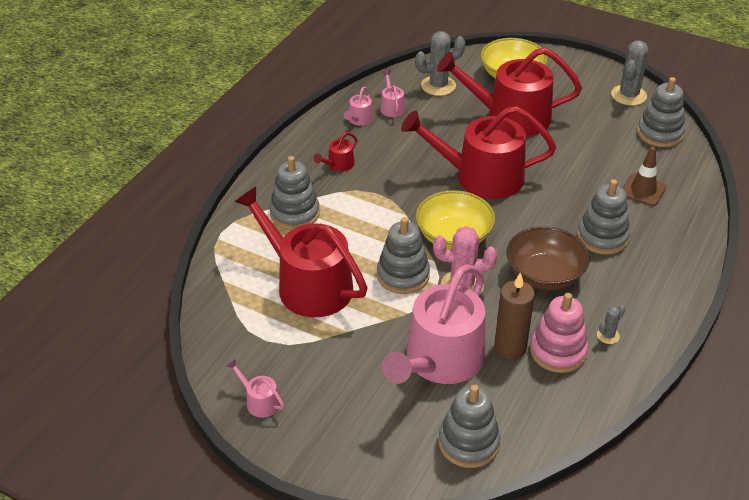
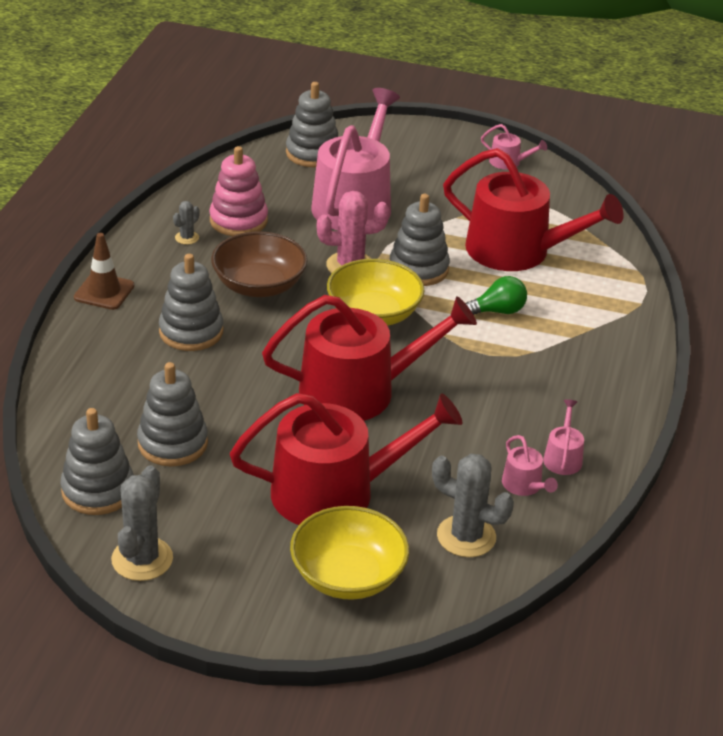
camera: 165 degrees right, 5 degrees down
grey stacking toy [270,156,320,230] -> grey stacking toy moved to [137,362,208,466]
red watering can [314,132,358,172] -> none
grey cactus [415,31,465,96] -> grey cactus turned 60 degrees clockwise [432,454,514,557]
brown candle [494,272,535,360] -> none
brown traffic cone [623,146,667,206] -> brown traffic cone moved to [74,233,134,310]
none -> green light bulb [465,276,527,315]

